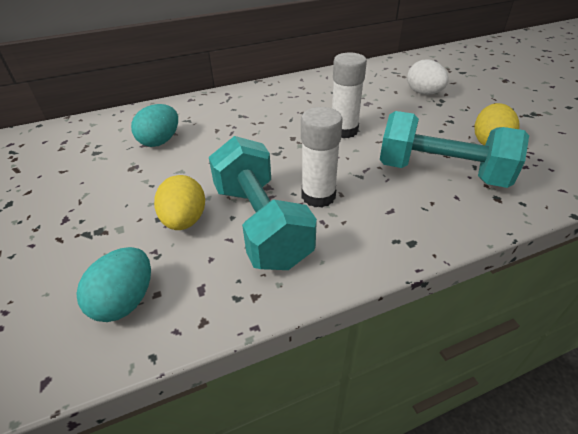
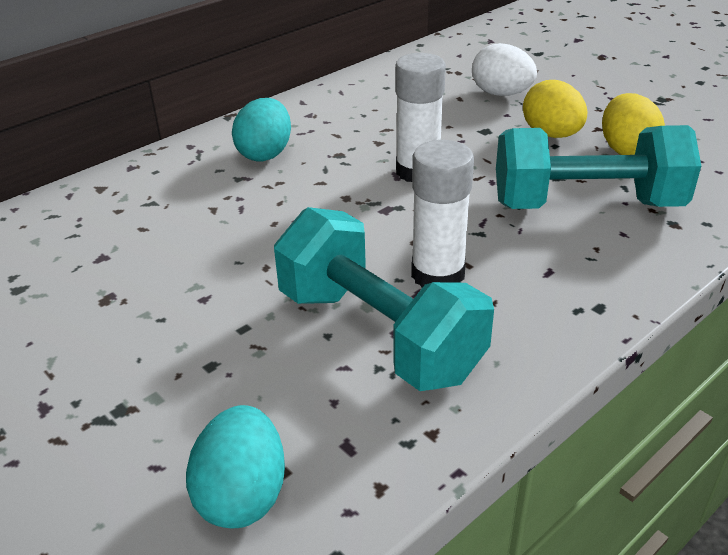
camera: 20 degrees left, 5 degrees down
turquoise egg [131,104,178,147] -> turquoise egg moved to [232,98,291,162]
yellow egg [154,175,205,230] -> yellow egg moved to [523,80,588,138]

